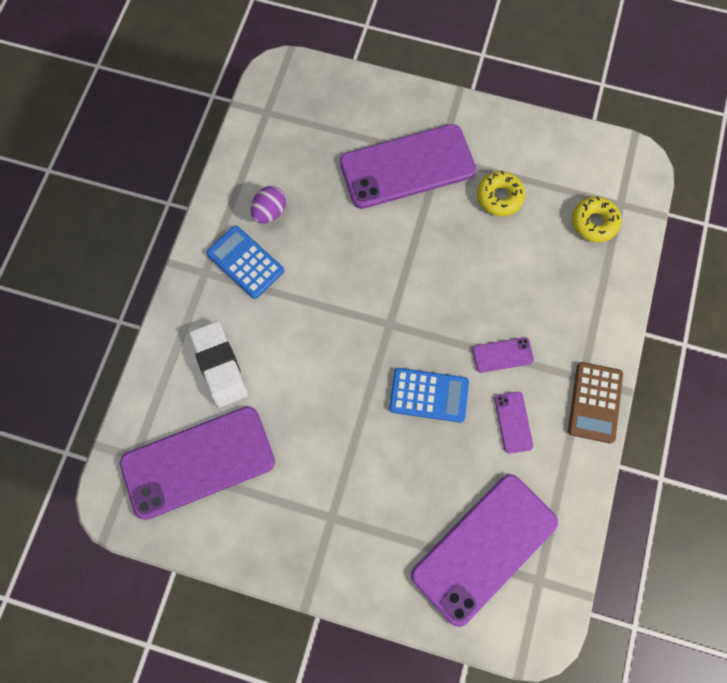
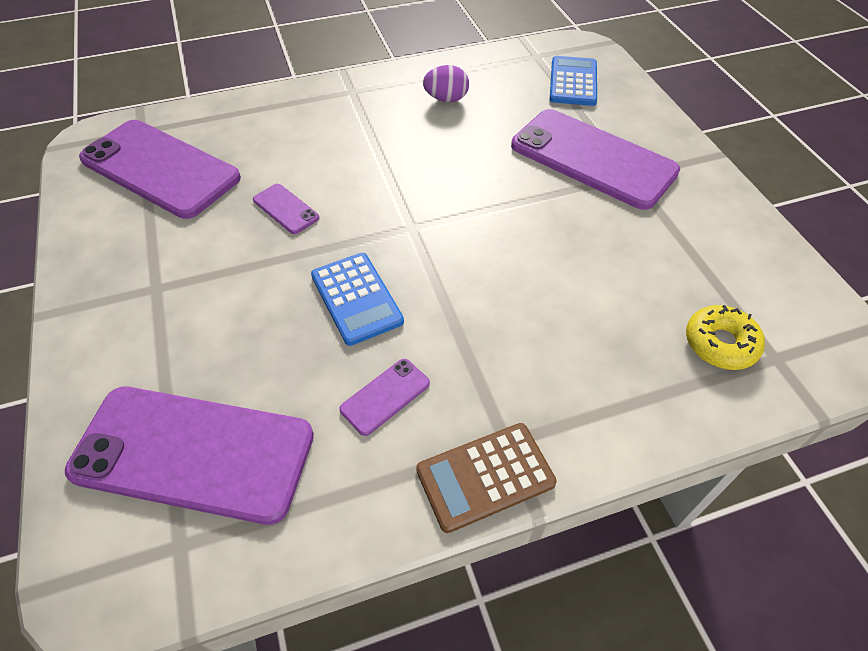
camera: 55 degrees right, 20 degrees down
white eraser [189,321,248,408] -> none
blue calculator [206,225,284,299] -> blue calculator moved to [550,56,597,106]
purple phone [472,337,534,373] -> purple phone moved to [253,184,319,234]
yellow donut [477,171,525,216] -> none

